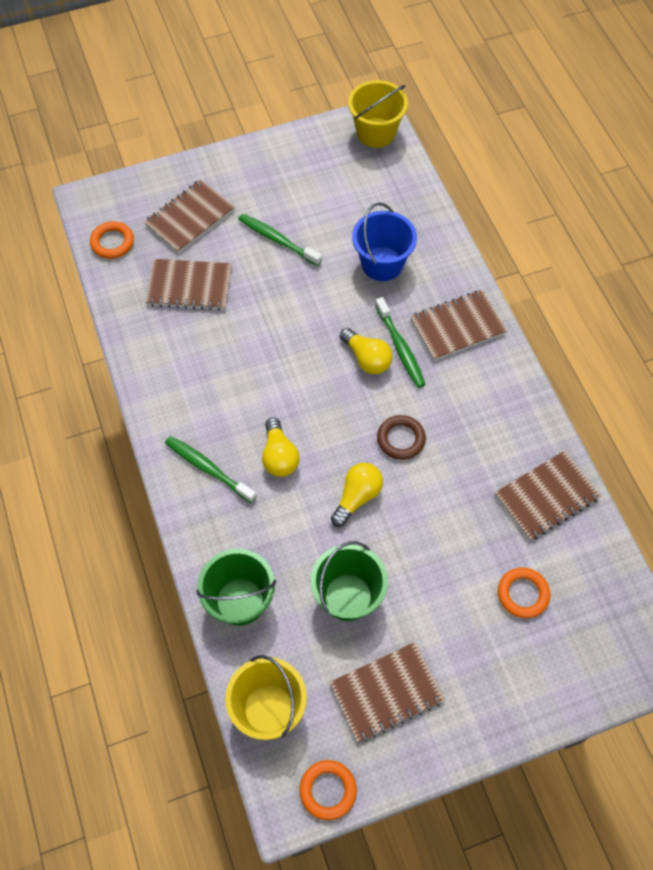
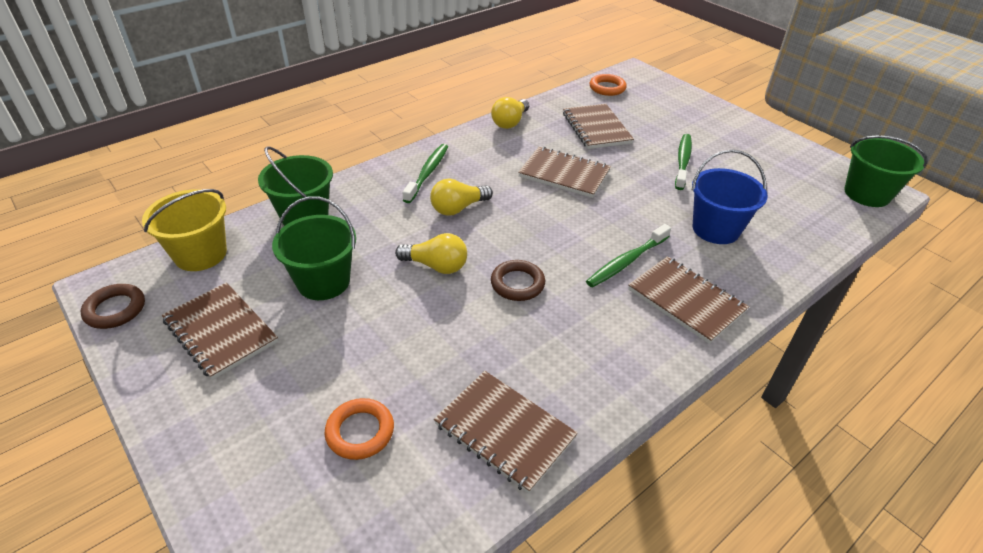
camera: 70 degrees right, 20 degrees down
brown notebook [144,179,235,253] -> brown notebook moved to [518,147,611,198]
orange ring [299,760,357,820] -> brown ring [81,284,145,329]
yellow light bulb [340,328,393,374] -> yellow light bulb moved to [491,97,529,129]
yellow bucket [348,80,408,148] -> green bucket [844,135,928,207]

